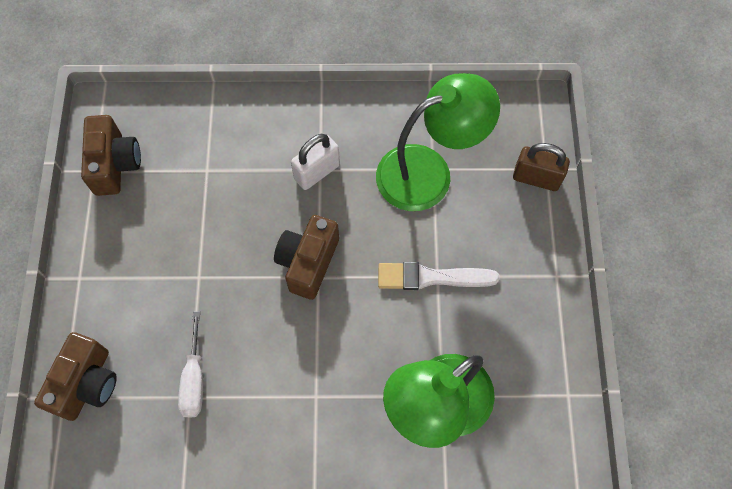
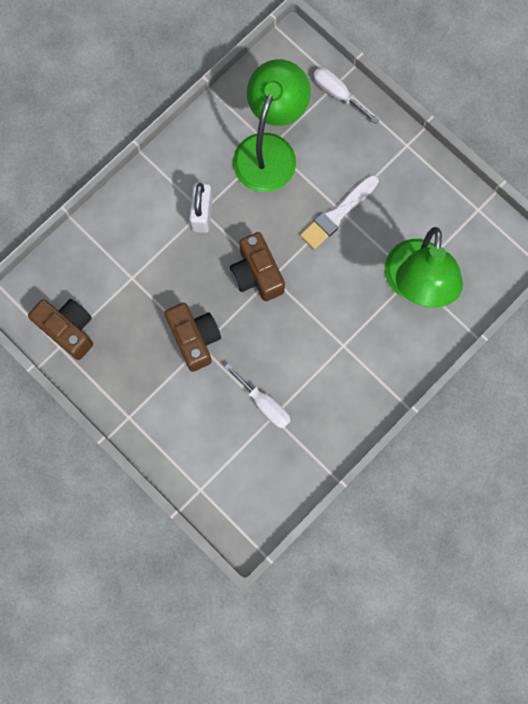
camera: 45 degrees left, 10 degrees up
brown camera [34,332,117,421] -> brown camera moved to [164,303,221,372]
brown padlock [513,143,570,191] -> white screwdriver [313,67,379,124]

